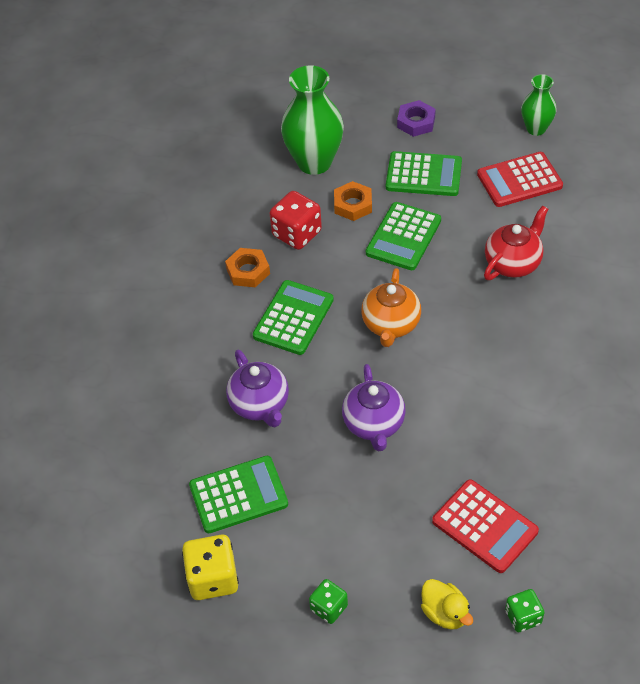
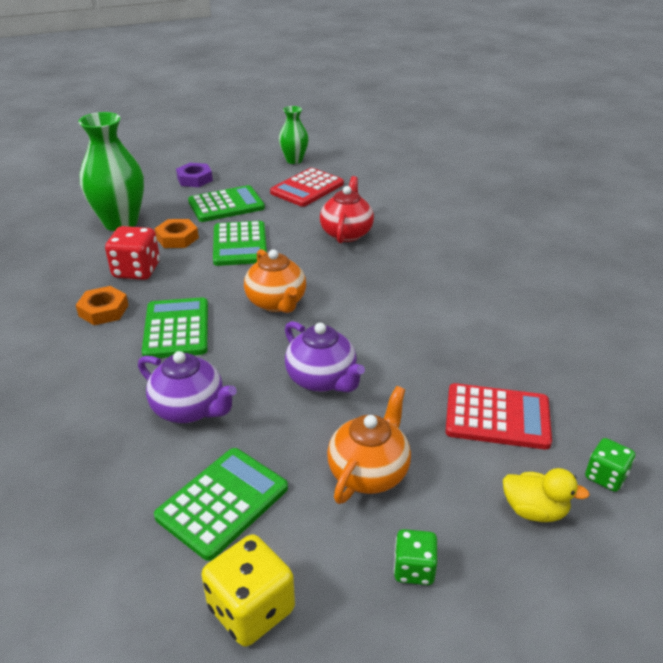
camera: 35 degrees left, 15 degrees down
none -> orange teapot [327,386,411,504]

